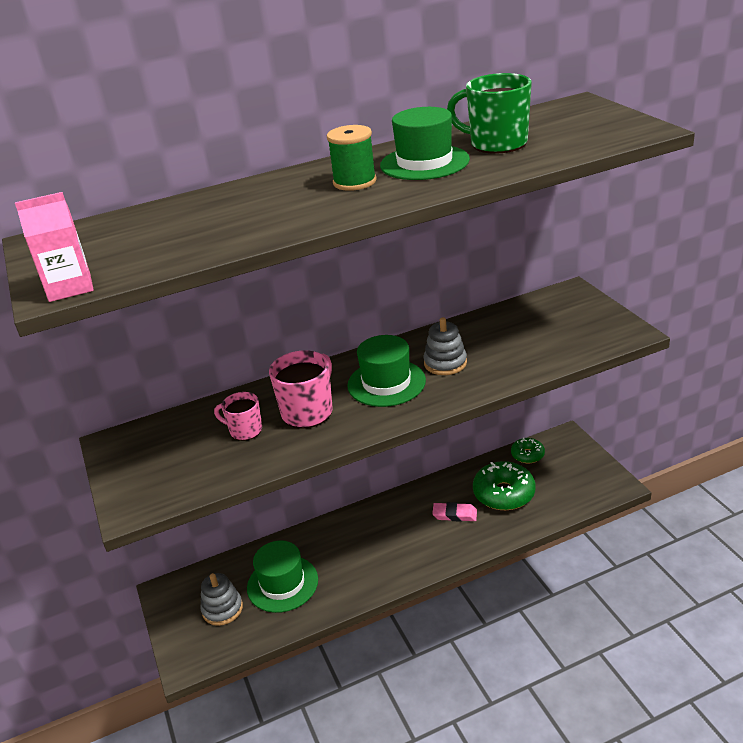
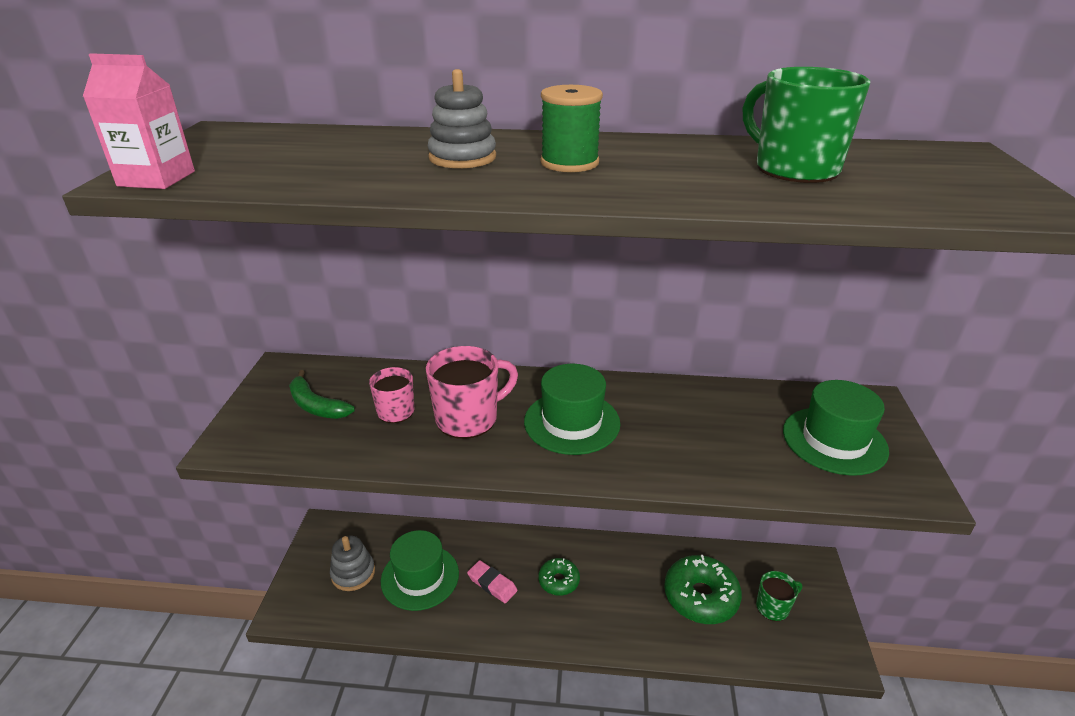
camera: 25 degrees right, 0 degrees up
green hat [380,107,470,180] -> green hat moved to [783,380,889,476]
grey stacking toy [424,317,467,375] -> grey stacking toy moved to [428,69,496,169]
pink eraser [432,502,477,522] -> pink eraser moved to [467,560,518,603]
green donut [511,437,545,463] -> green donut moved to [538,558,580,596]
none -> green banana [289,370,355,419]
none -> green mug [756,571,802,621]

